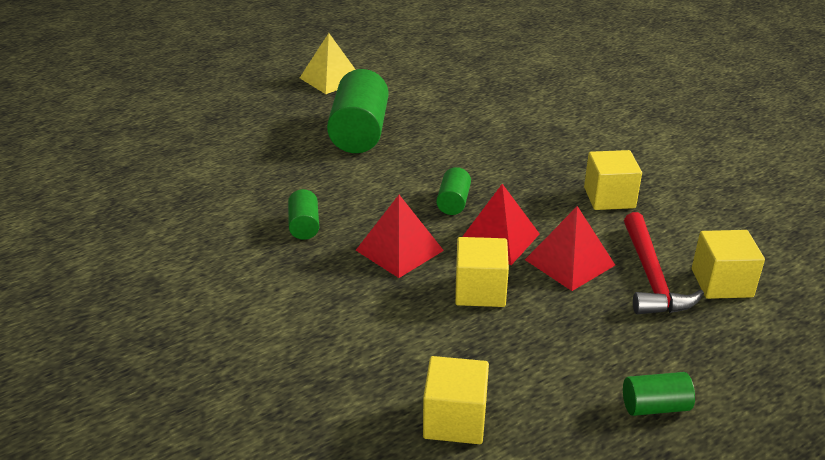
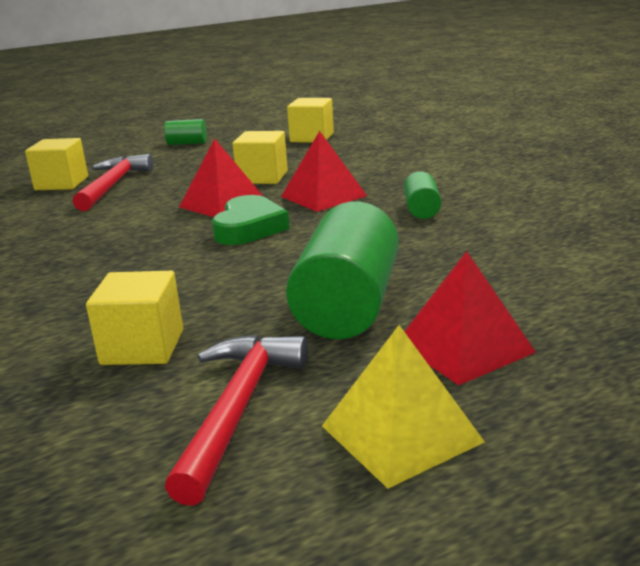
camera: 170 degrees left, 10 degrees down
green cylinder [436,167,471,215] -> green heart [212,195,290,245]
red pyramid [525,206,615,291] -> red pyramid moved to [404,251,536,385]
yellow cube [584,150,642,210] -> yellow cube moved to [86,271,183,365]
none -> red hammer [165,335,308,506]

